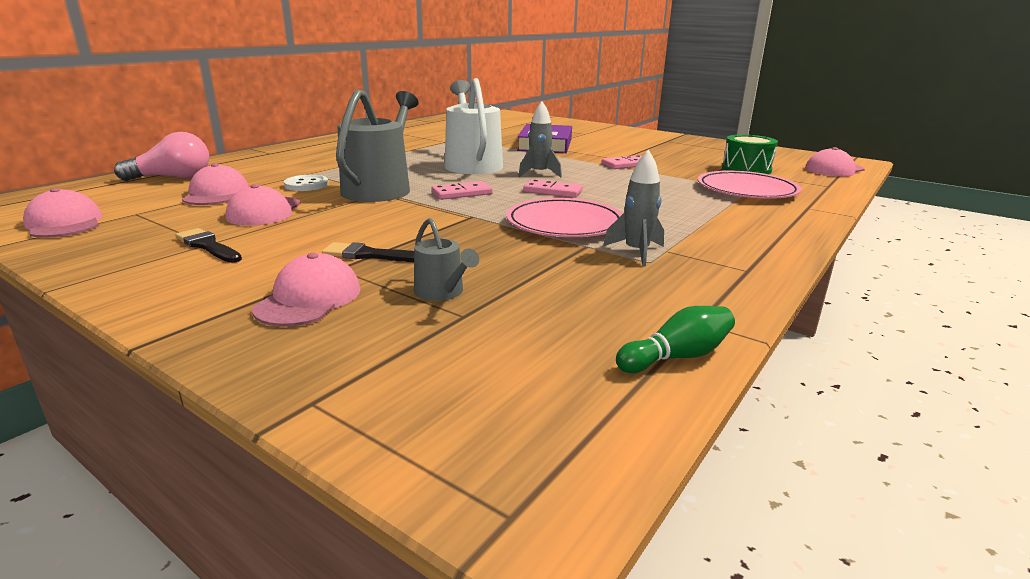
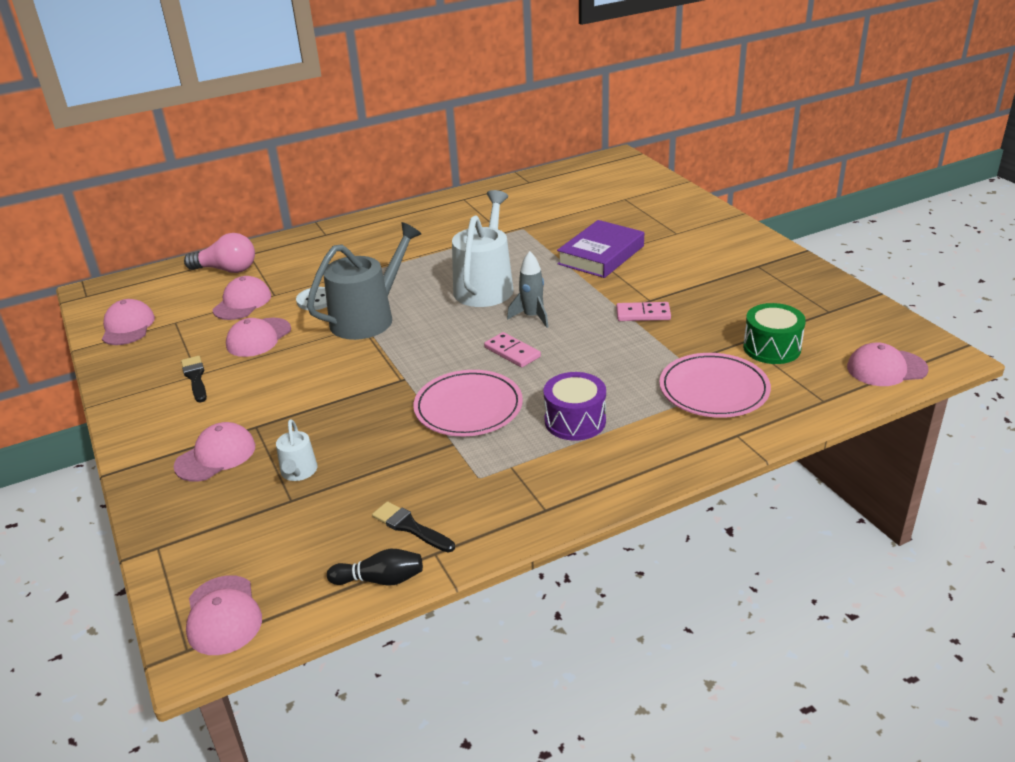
camera: 30 degrees right, 10 degrees up
black brush [322,242,414,262] -> black brush moved to [372,501,455,552]
grey watering can [414,218,479,301] -> white watering can [276,419,318,481]
pink domino [431,181,493,200] -> none
grey rocket [603,150,664,266] -> none
green bowling pin [616,306,735,373] -> black bowling pin [327,549,423,586]
none -> pink cap [186,575,262,655]
none -> purple drum [544,372,606,441]

